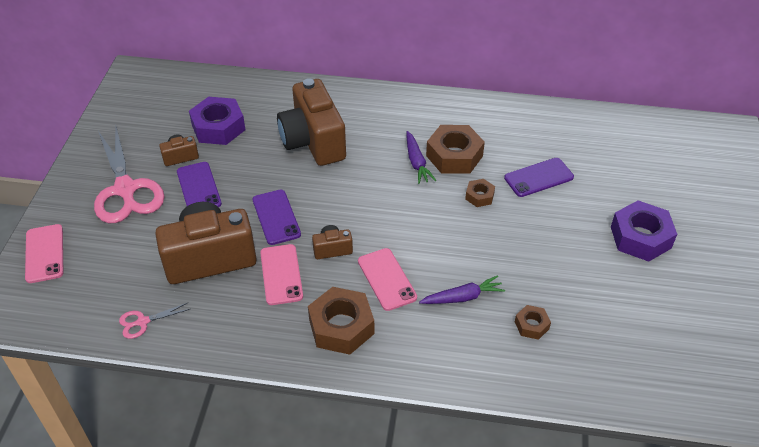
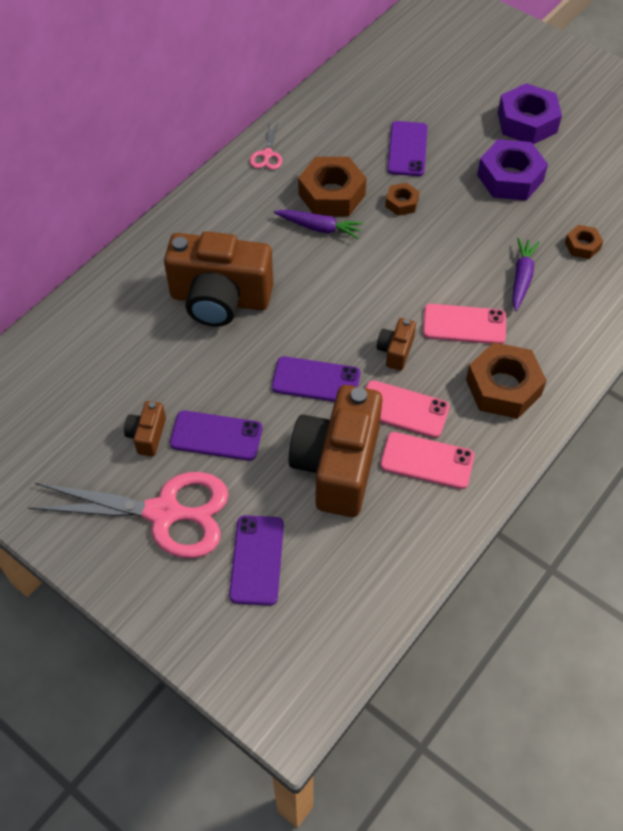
camera: 60 degrees left, 10 degrees up
pink phone [25,224,63,283] -> pink phone moved to [380,432,474,489]
pink scissors [119,302,190,339] -> pink scissors moved to [250,123,282,170]
purple nut [189,97,245,145] -> purple nut moved to [477,139,548,201]
none -> purple phone [229,515,284,606]

